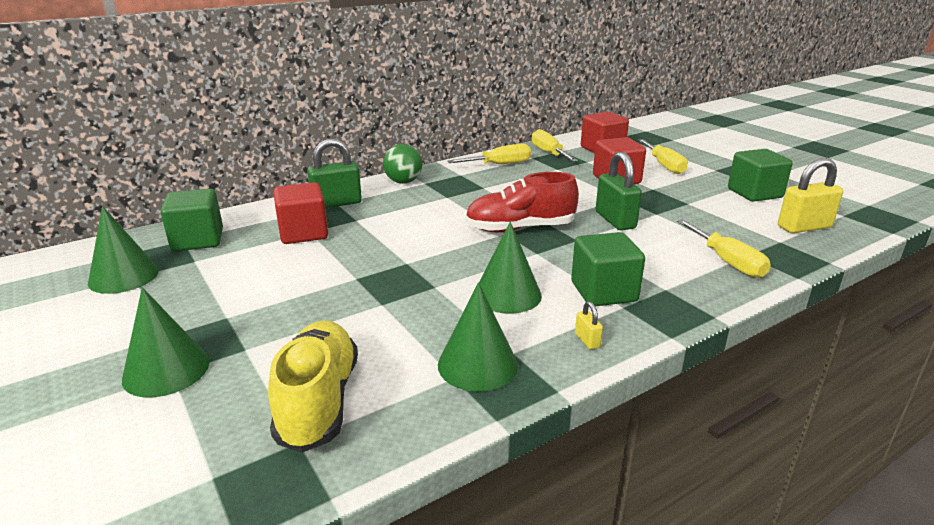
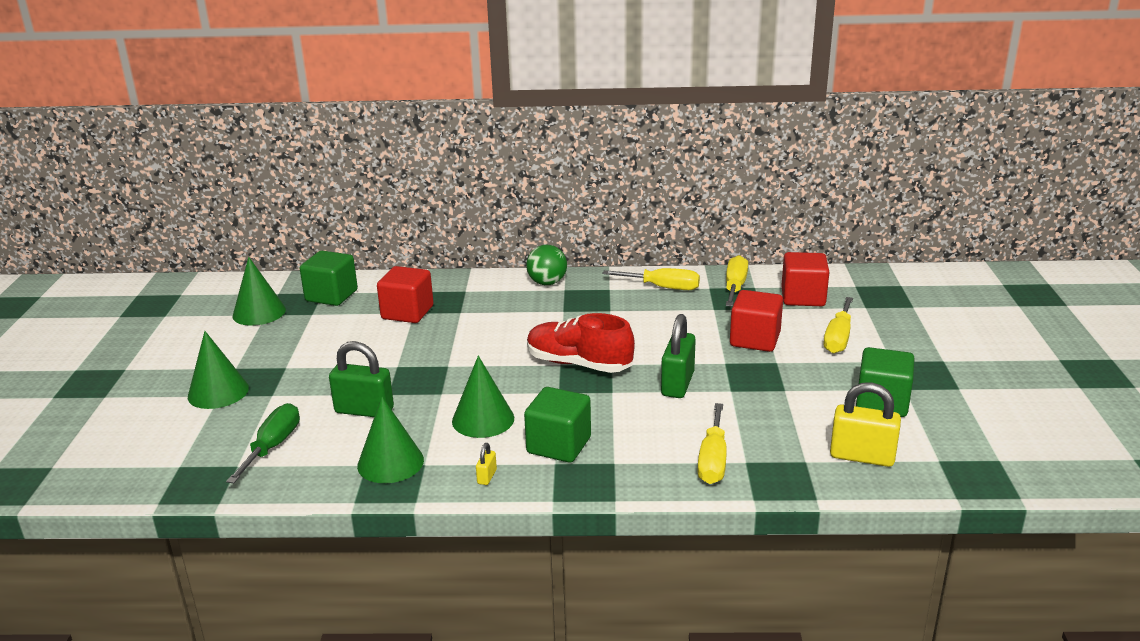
camera: 35 degrees right, 0 degrees up
yellow shoe [268,320,358,453] -> green screwdriver [226,403,300,483]
green padlock [307,138,362,208] -> green padlock moved to [329,341,394,417]

